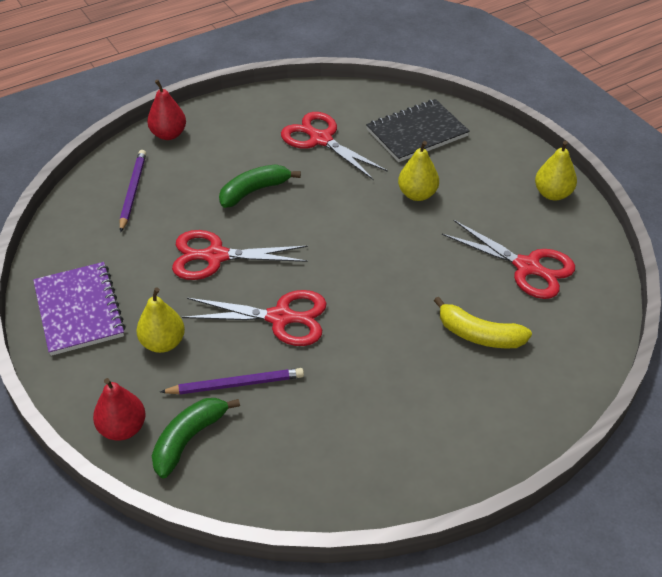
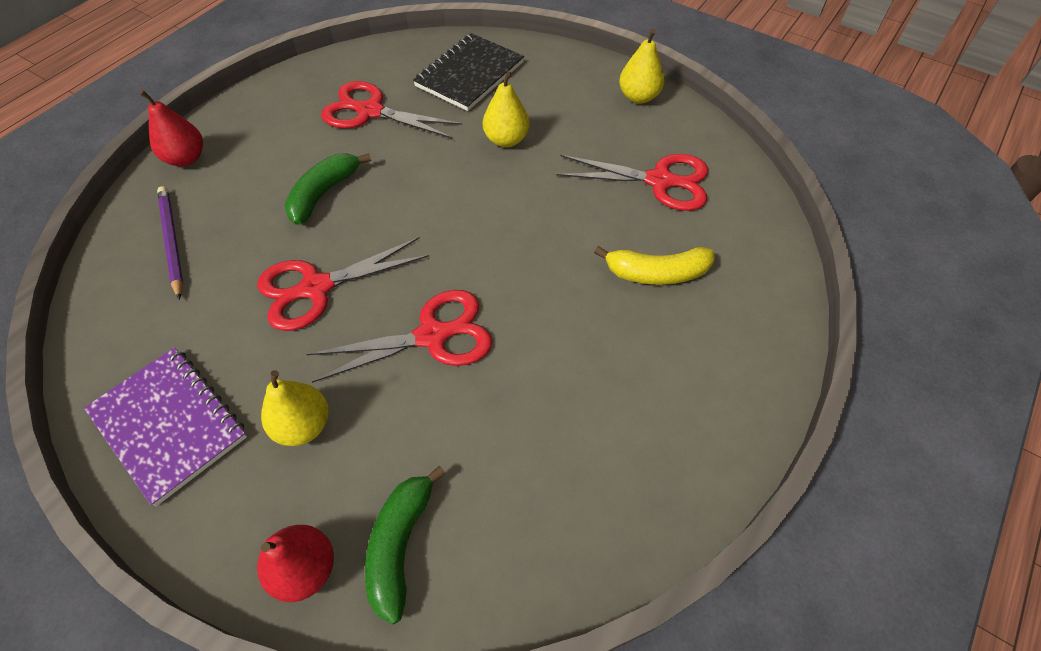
camera: 25 degrees left, 10 degrees up
purple pencil [160,368,304,394] -> none

